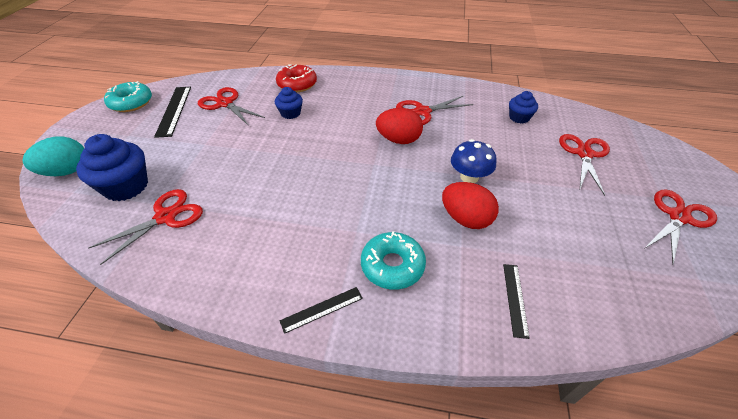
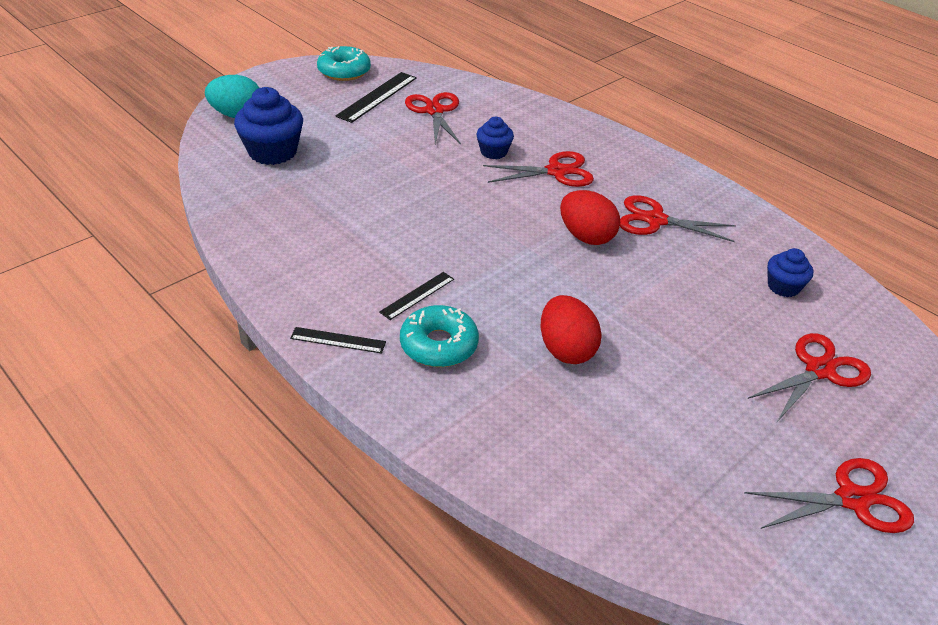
camera: 35 degrees right, 5 degrees down
red scissors [89,189,203,265] -> red scissors moved to [483,151,594,187]
red donut [276,64,317,92] -> none
blue mushroom [451,139,496,183] -> none
black ruler [503,264,530,339] -> black ruler moved to [379,272,454,320]

